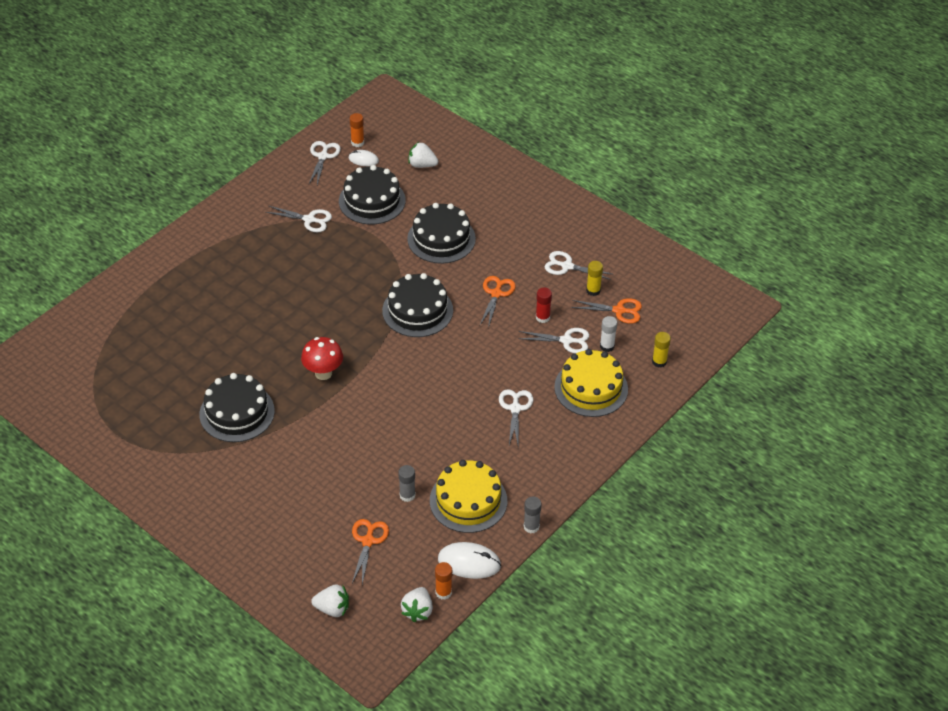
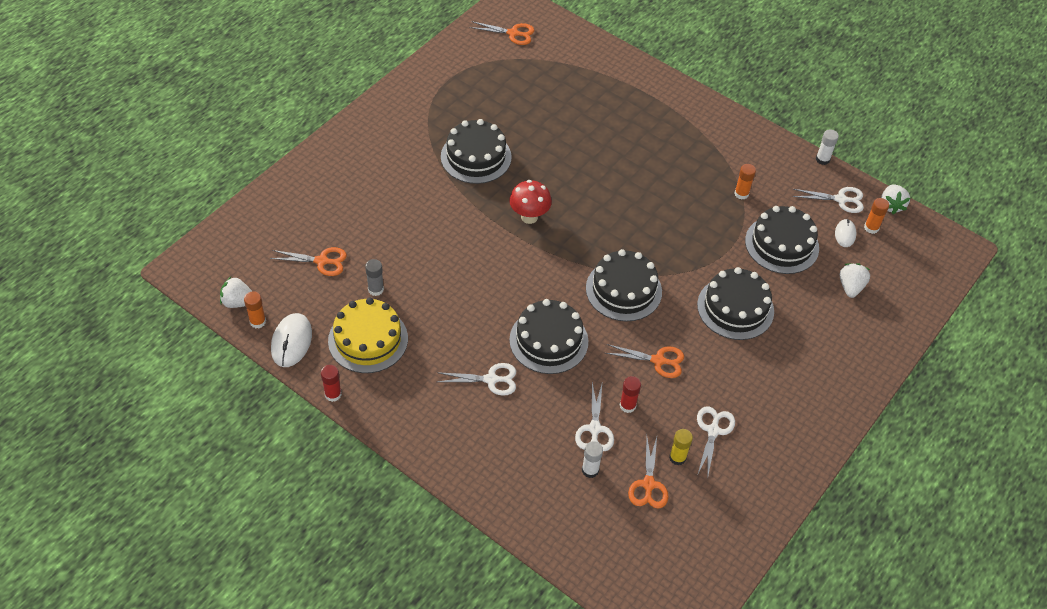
camera: 85 degrees right, 5 degrees up
white scissors [266,206,332,232] -> orange glue stick [734,164,756,200]
white strawberry [311,584,349,617] -> white strawberry moved to [881,184,910,214]
grey glue stick [524,496,542,533] -> red glue stick [321,365,342,402]
yellow cake [554,349,628,417] -> none
yellow glue stick [652,332,671,368] -> none
none -> orange scissors [469,21,535,45]
none -> black cake [509,299,588,374]
none -> white glue stick [816,129,839,165]

